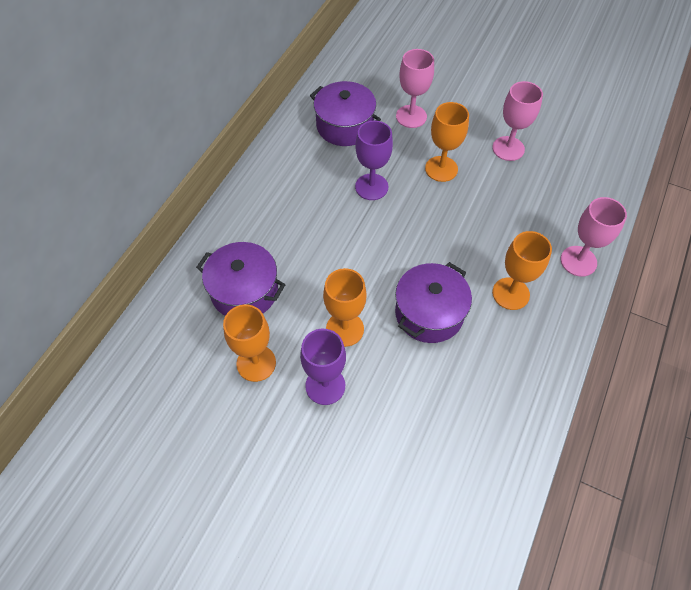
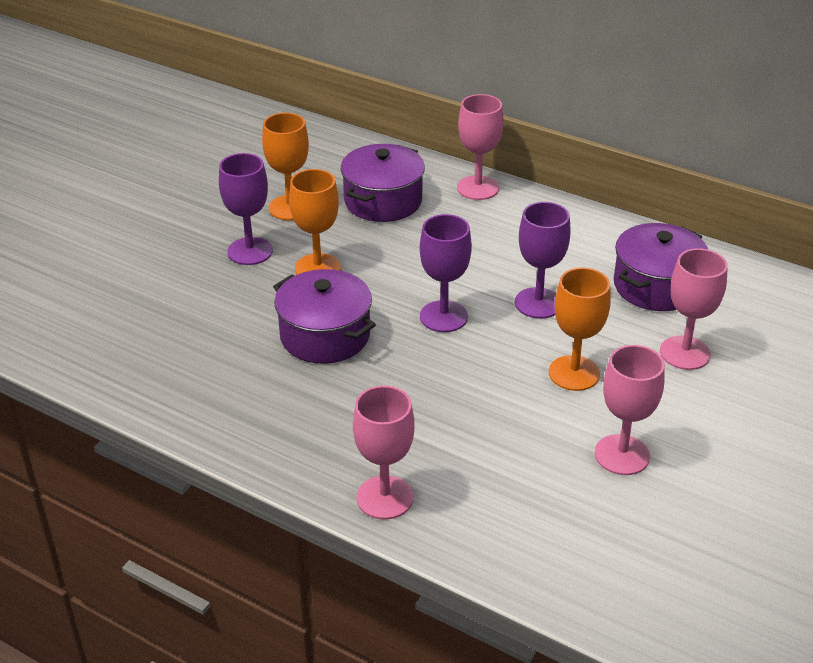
camera: 95 degrees right, 20 degrees down
orange goblet [492,231,552,310] -> none
none -> purple goblet [420,214,472,332]
none -> pink goblet [457,94,504,200]

